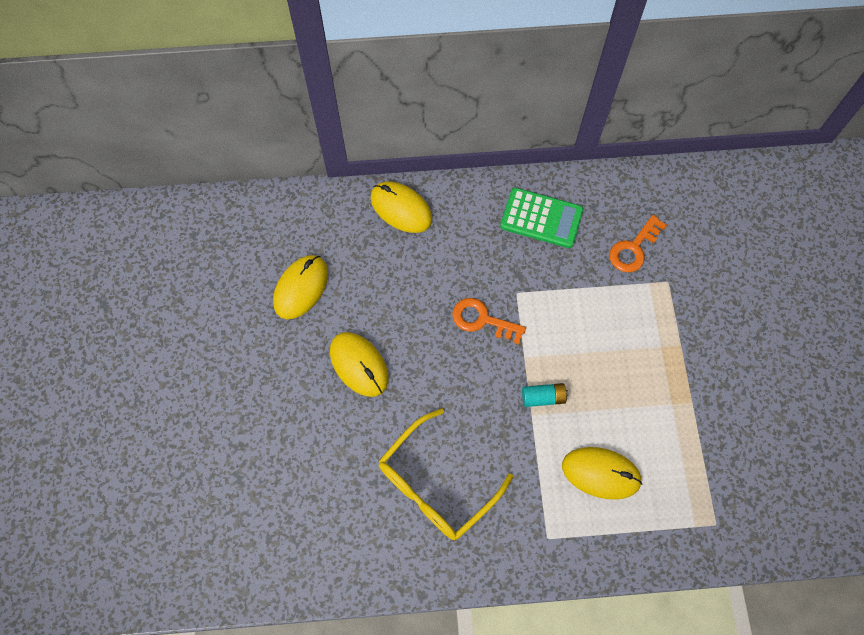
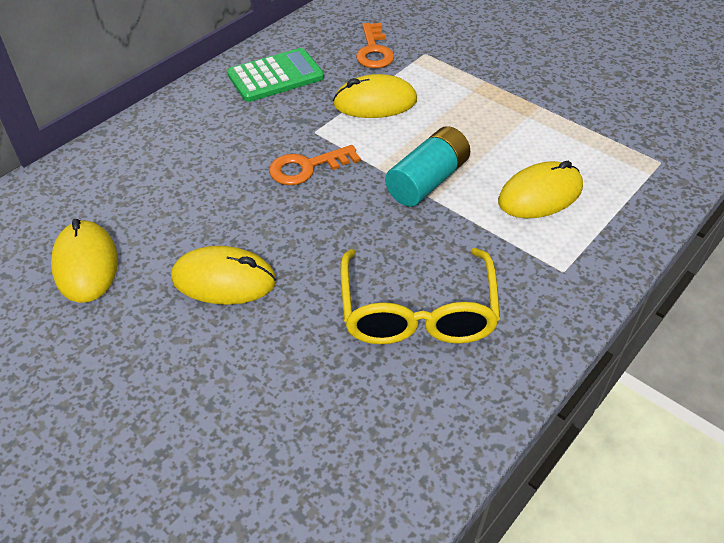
camera: 45 degrees left, 20 degrees down
yellow mouse [371,182,432,233] -> yellow mouse moved to [333,74,417,118]
turquoise battery [522,383,568,407] -> turquoise battery [385,126,470,207], size x1.71

